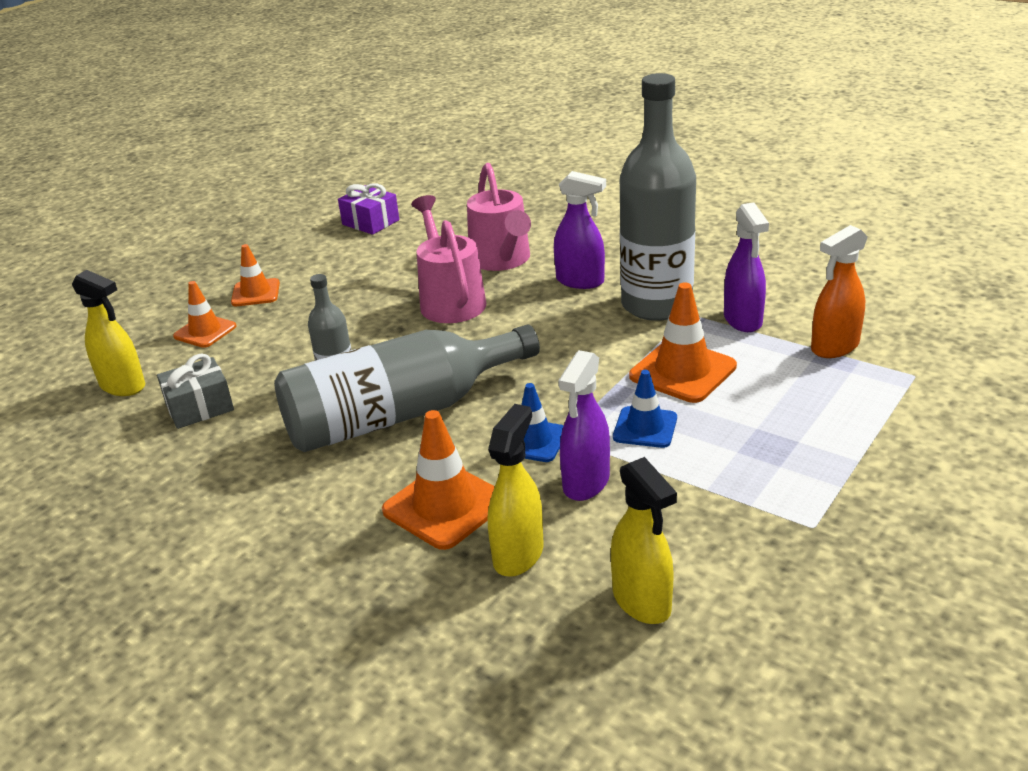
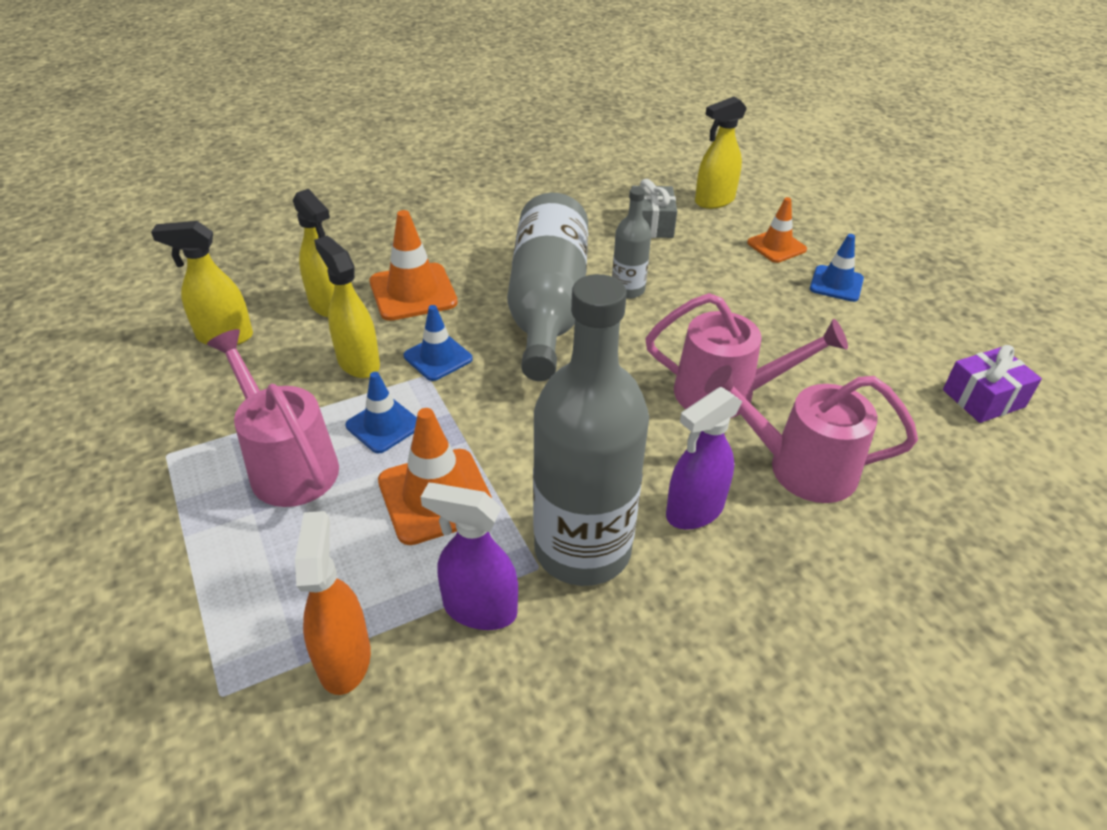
camera: 115 degrees right, 10 degrees up
orange traffic cone [231,244,280,306] -> blue traffic cone [810,234,864,302]
purple spray bottle [558,350,610,501] -> yellow spray bottle [314,236,380,378]
none -> pink watering can [207,329,339,507]

